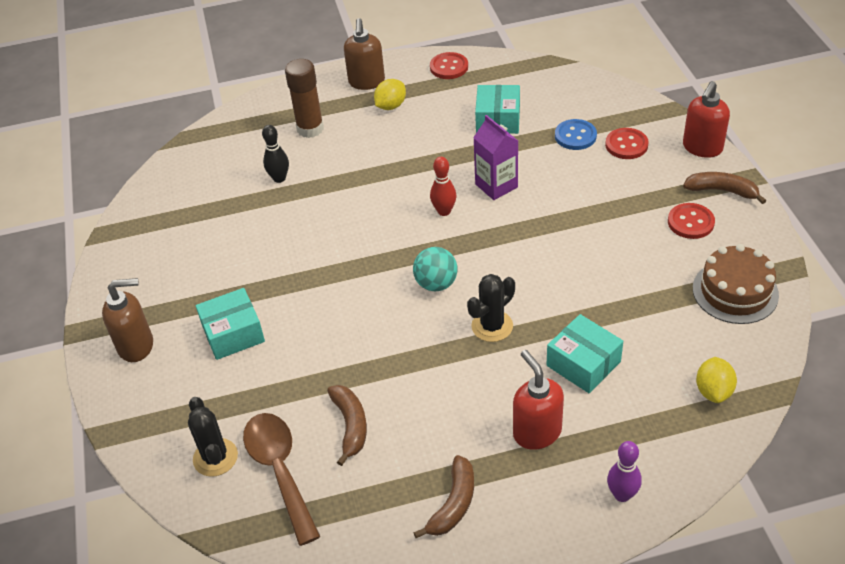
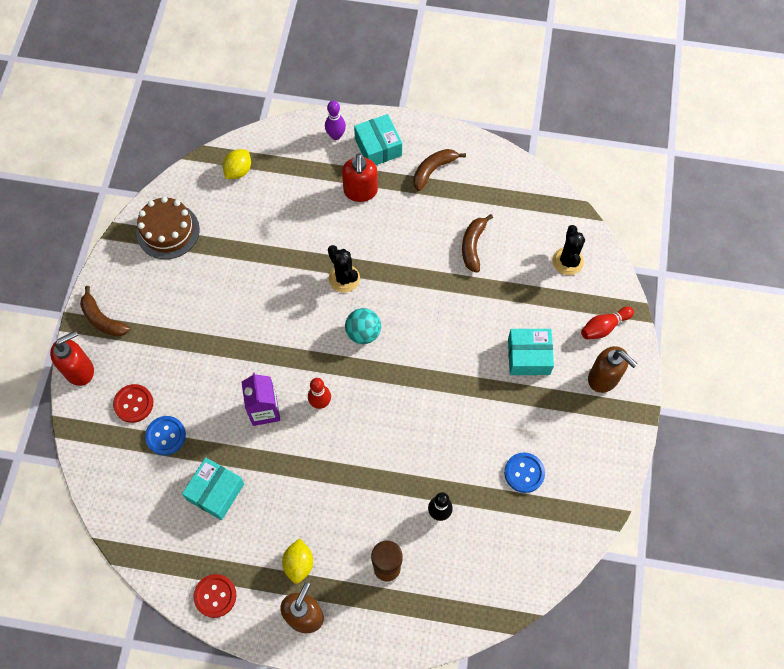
camera: 160 degrees left, 20 degrees up
brown soap dispenser [102,278,153,362] -> brown soap dispenser turned 150 degrees counterclockwise [588,346,637,393]
brown spoon [243,413,321,546] -> none
yellow lemon [374,79,406,110] -> yellow lemon turned 60 degrees counterclockwise [282,538,313,584]
black cactus [467,274,515,342] -> black cactus turned 75 degrees clockwise [328,245,360,293]
turquoise box [547,314,623,393] -> turquoise box moved to [354,114,402,165]
red button [668,203,715,239] -> none
none -> blue button [504,452,545,493]
none -> red bowling pin [581,306,634,339]

